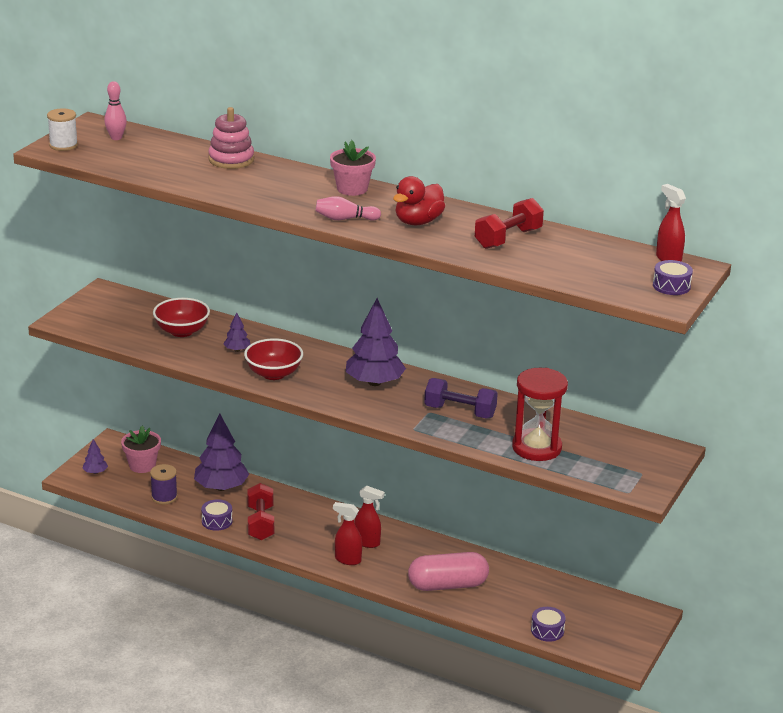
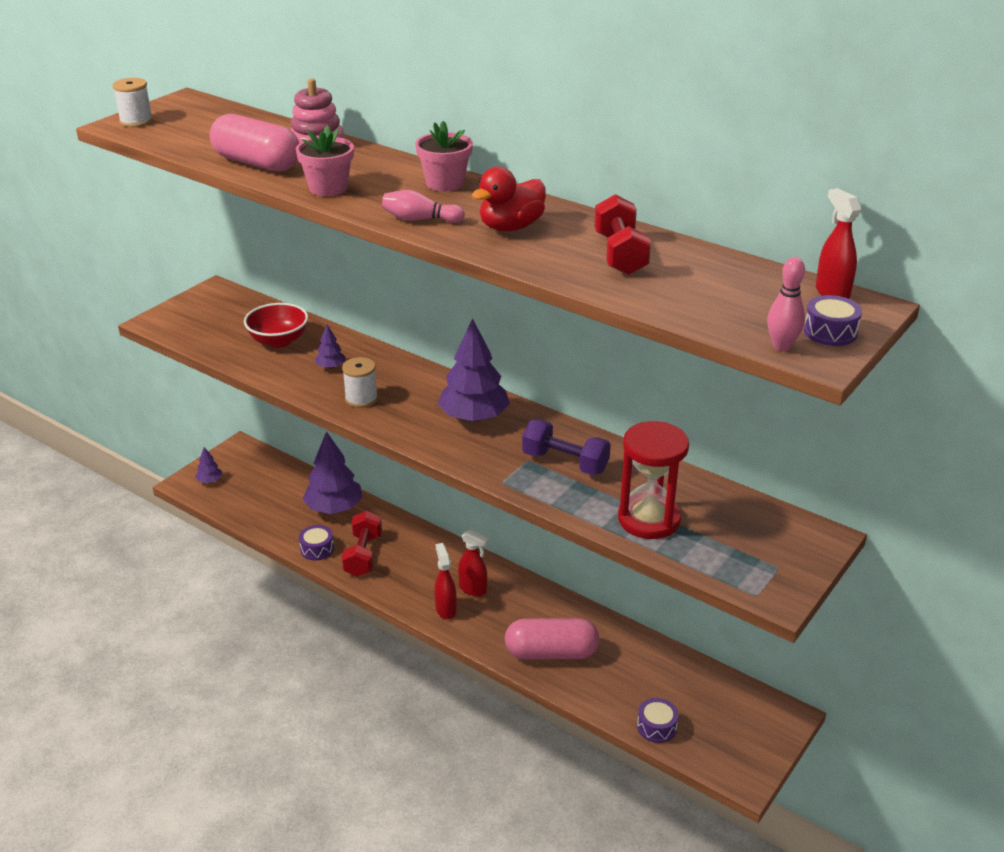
camera: 10 degrees right, 5 degrees up
pink bowling pin [104,81,127,140] -> pink bowling pin moved to [767,257,805,351]
pink flower pot [121,426,161,473] -> pink flower pot moved to [296,125,354,196]
purple spool [150,464,178,504] -> none
red bowl [244,338,303,380] -> white spool [342,357,378,408]
red spray bottle [333,502,362,565] -> red spray bottle turned 45 degrees clockwise [435,543,456,619]
red dumbbell [475,198,544,249] -> red dumbbell turned 60 degrees counterclockwise [594,194,651,275]
none -> pink capsule [210,114,299,172]

